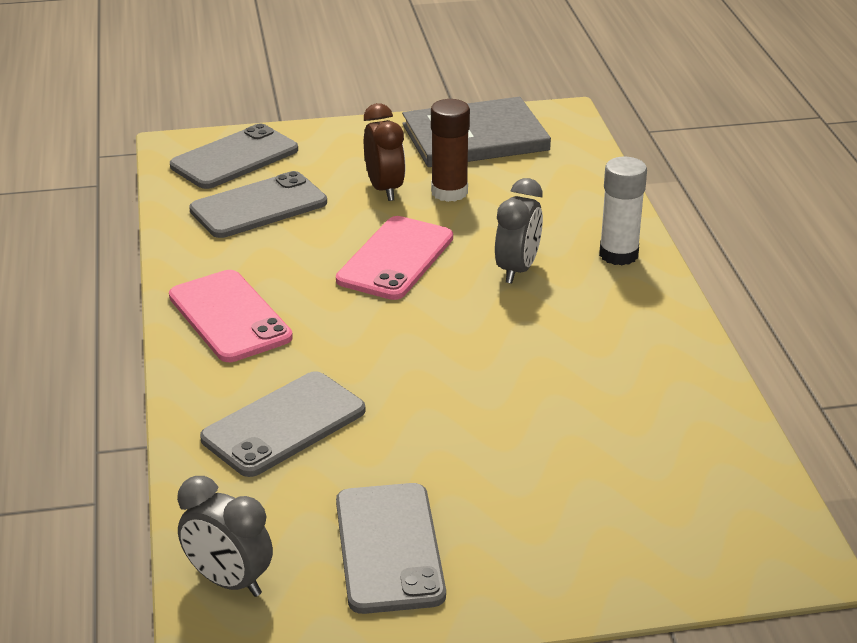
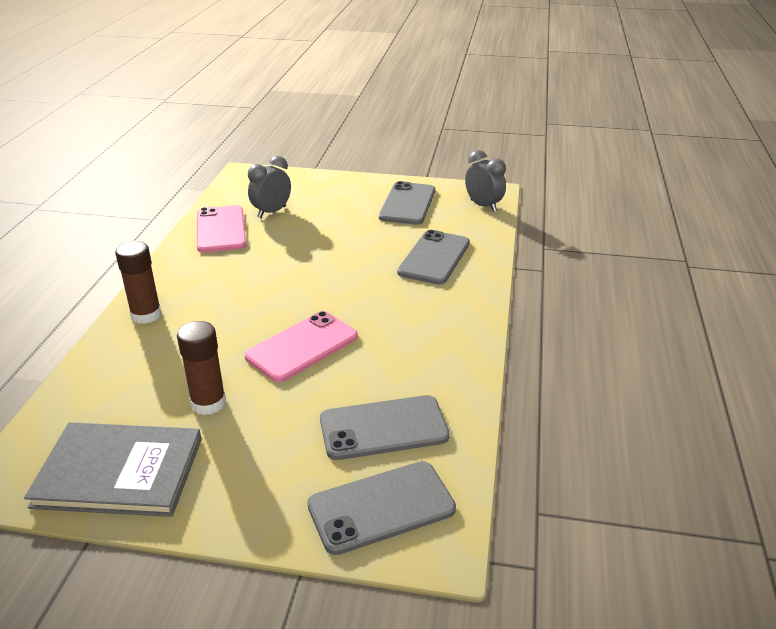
camera: 160 degrees left, 0 degrees up
pink phone [169,270,293,362] -> pink phone moved to [197,205,246,253]
grey phone [200,371,365,477] -> grey phone turned 45 degrees counterclockwise [397,230,470,285]
brown clock [364,103,406,201] -> none
grey clock [495,178,543,284] -> grey clock moved to [248,156,291,218]
white glue stick [599,157,647,265] -> brown glue stick [115,241,161,324]

